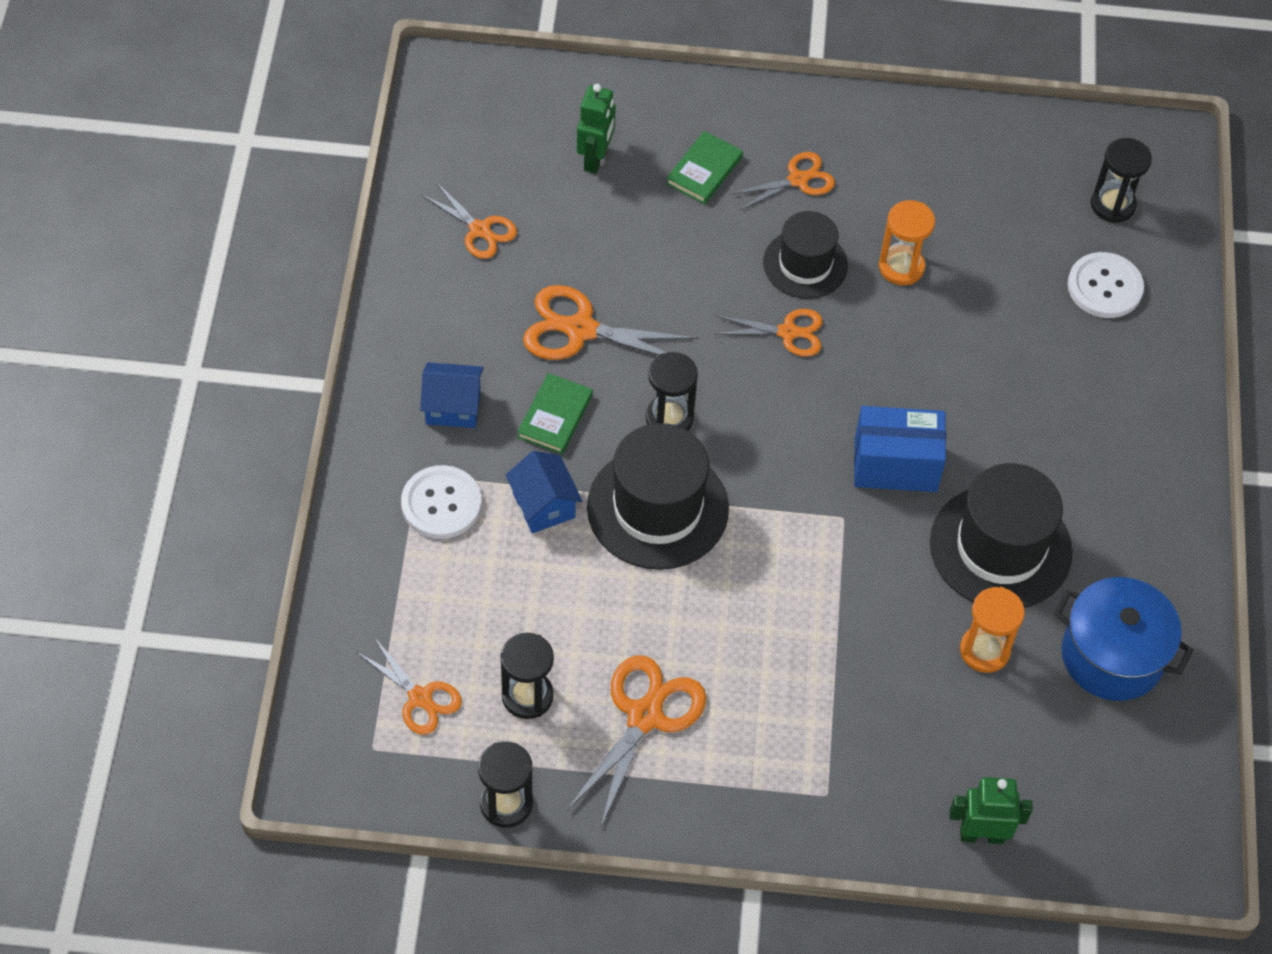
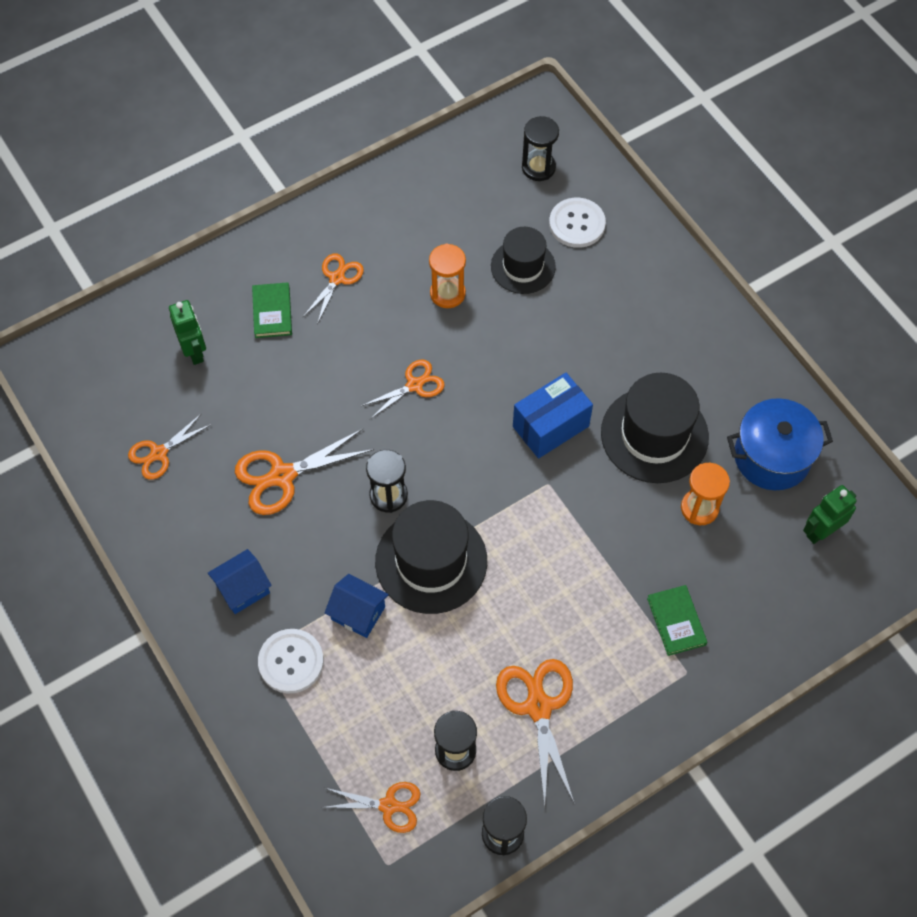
camera: 35 degrees left, 5 degrees up
orange scissors [422,182,517,259] -> orange scissors turned 135 degrees clockwise [128,413,212,480]
green book [517,373,593,454] -> green book moved to [647,585,707,656]
black hat [763,211,848,299] -> black hat moved to [491,227,556,294]
green robot [949,777,1033,844] -> green robot moved to [803,485,856,544]

